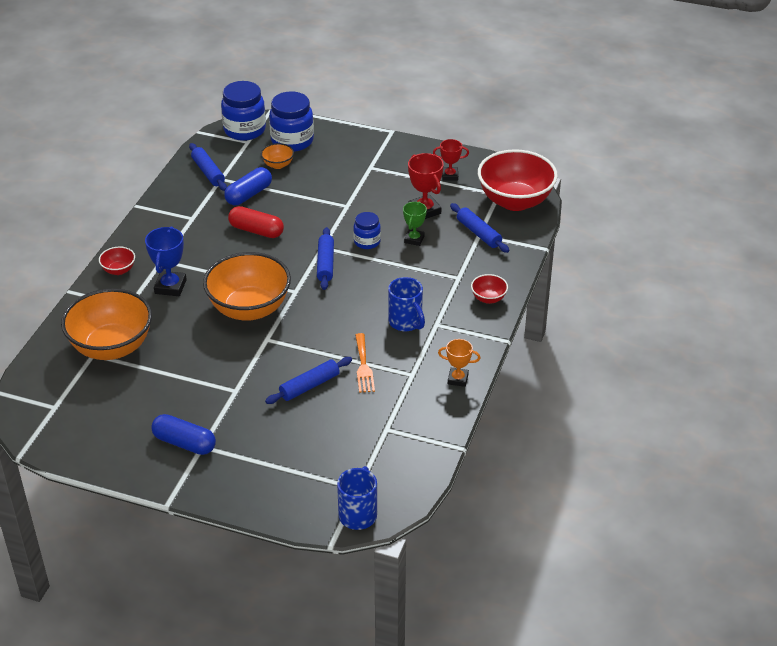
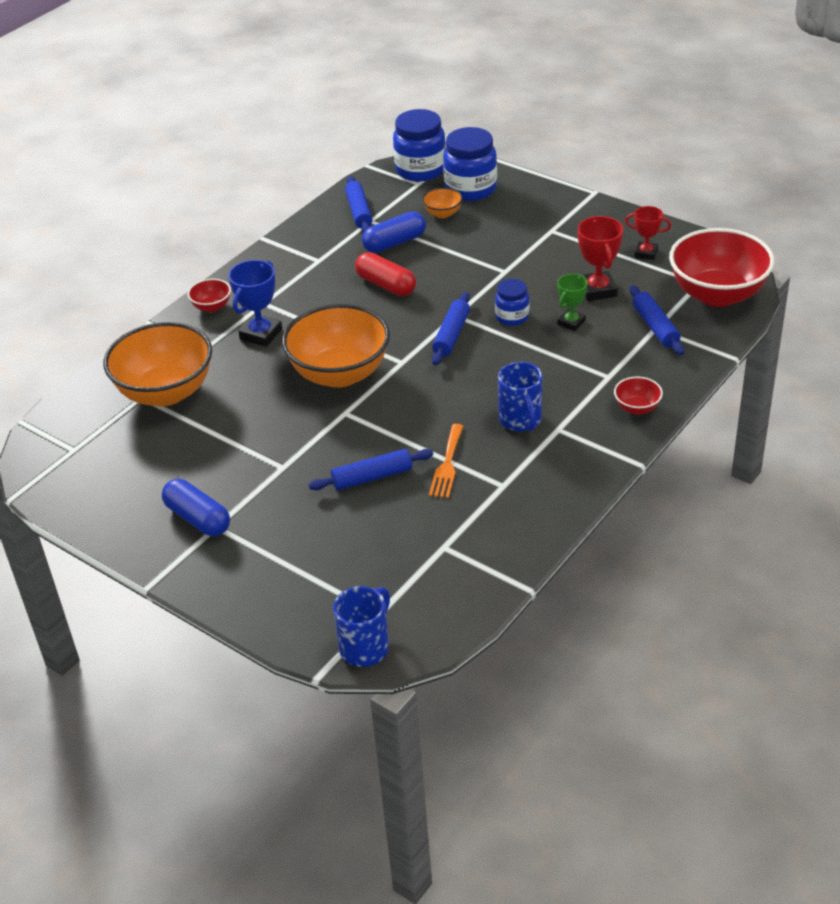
camera: 20 degrees right, 0 degrees up
orange trophy [438,339,480,387] -> none

